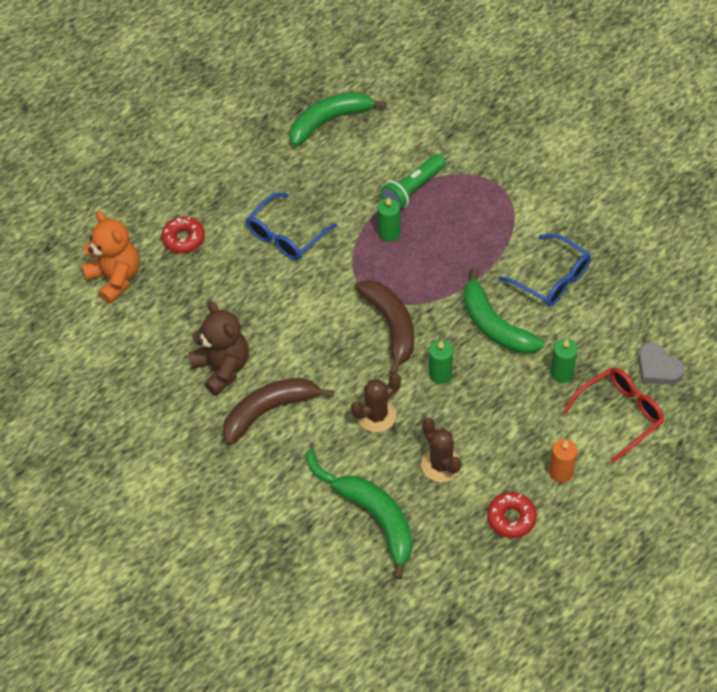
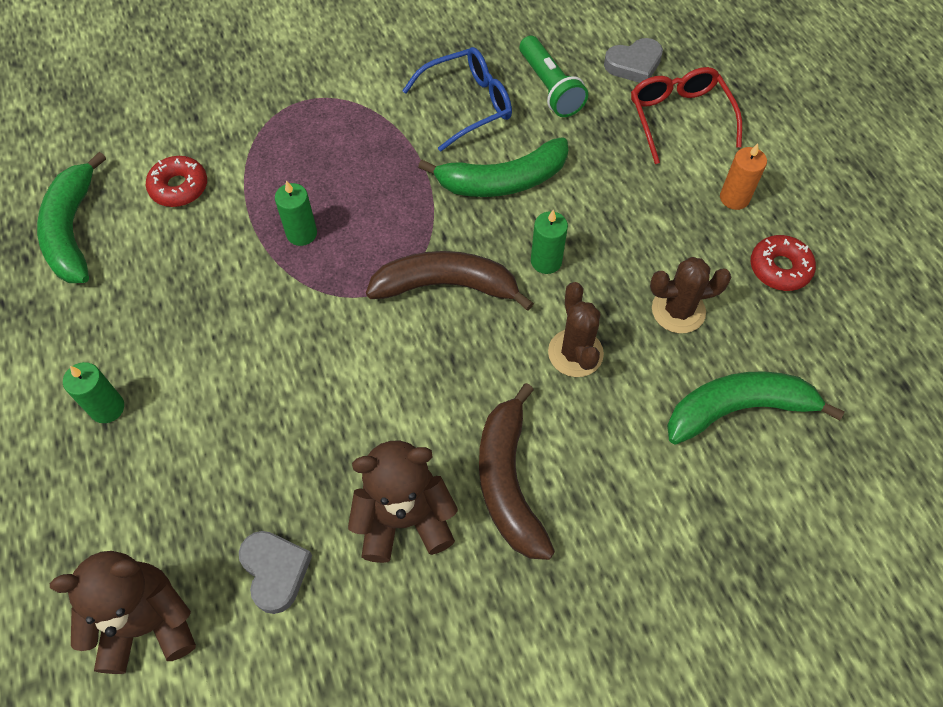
camera: 70 degrees left, 5 degrees up
orange teddy bear [82,211,139,304] -> brown teddy bear [50,551,196,674]
red donut [161,216,205,253] -> red donut moved to [146,156,207,207]
blue glasses [246,193,338,260] -> none
green banana [306,443,338,483] -> none
green flashlight [381,154,446,210] -> green flashlight moved to [520,36,588,117]
green candle [550,339,578,383] -> green candle moved to [63,362,124,423]
none -> grey heart [239,531,312,614]

